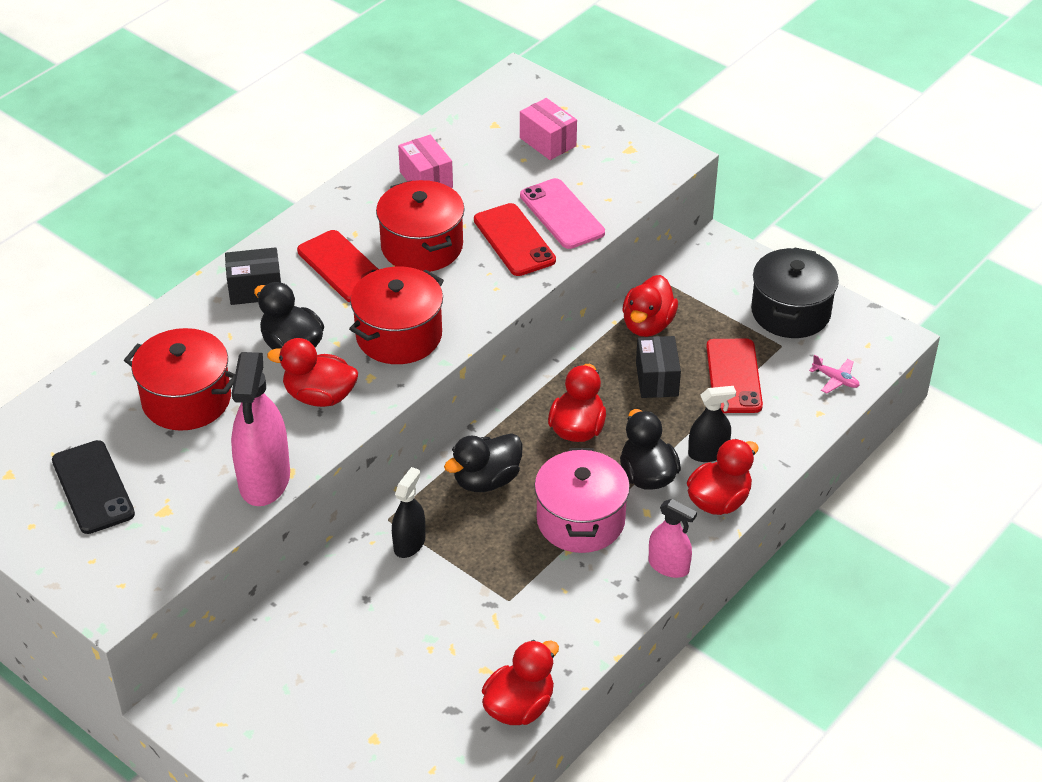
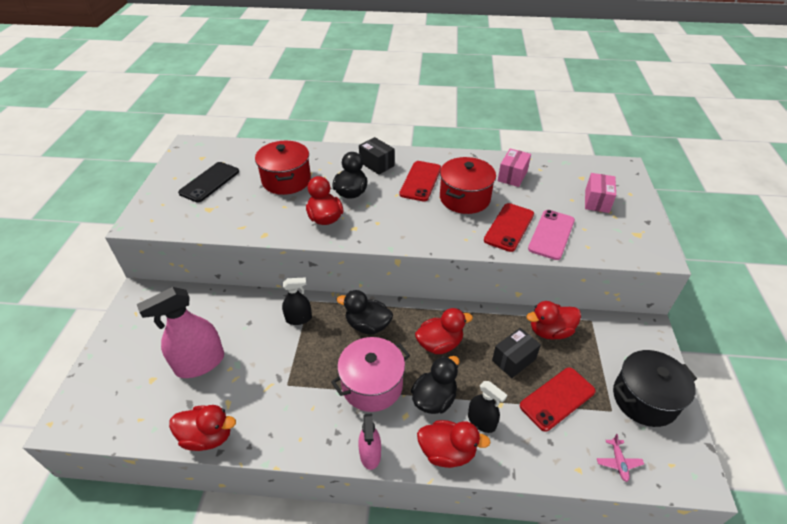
camera: 55 degrees right, 0 degrees up
pink spray bottle [231,352,290,506] -> pink spray bottle moved to [137,287,224,378]
red pot [349,267,444,364] -> none

